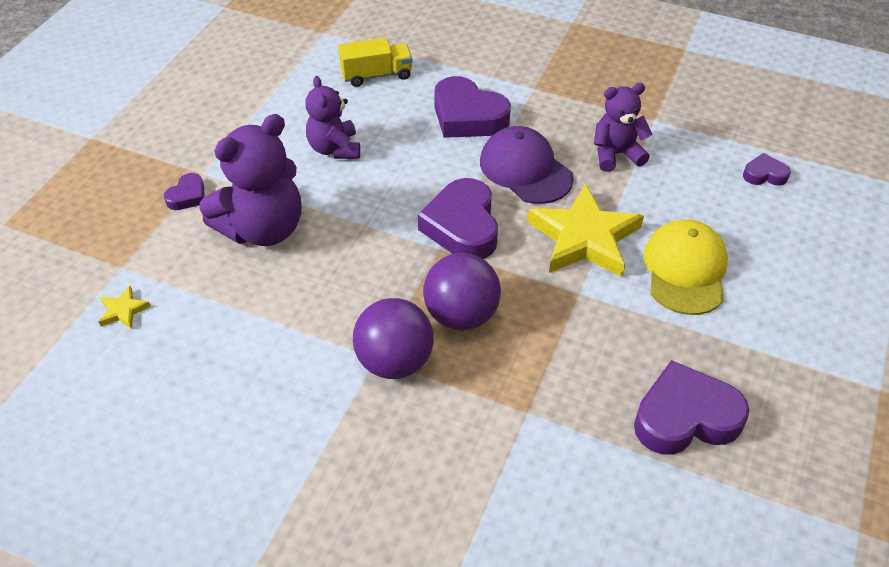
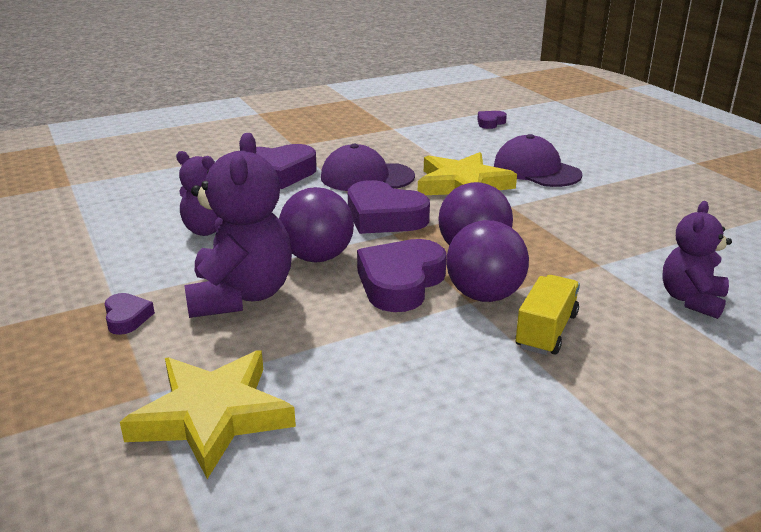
camera: 50 degrees left, 20 degrees down
yellow star [99,286,151,329] -> yellow star [120,351,296,479], size x2.40
yellow truck [338,38,412,87] -> yellow truck moved to [515,275,580,355]
purple teddy bear [594,83,653,172] -> purple teddy bear moved to [662,201,732,319]
purple heart [634,360,749,455] -> purple heart moved to [357,239,447,312]
yellow cap [643,219,728,315] -> purple cap [494,134,582,187]
none -> purple ball [279,187,354,263]

